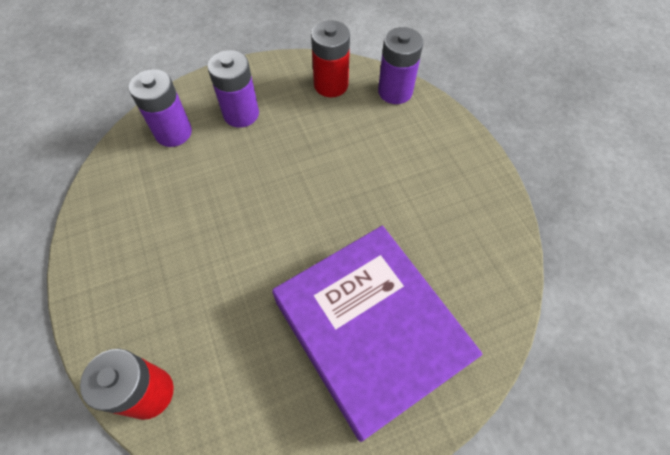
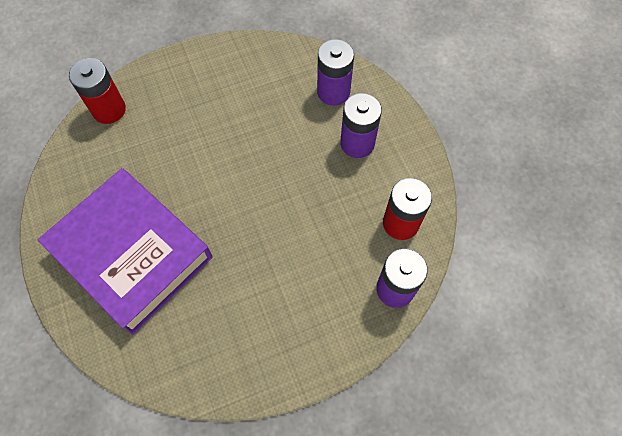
camera: 90 degrees right, 5 degrees up
purple book [272,226,482,442] -> purple book turned 75 degrees clockwise [38,168,213,335]

